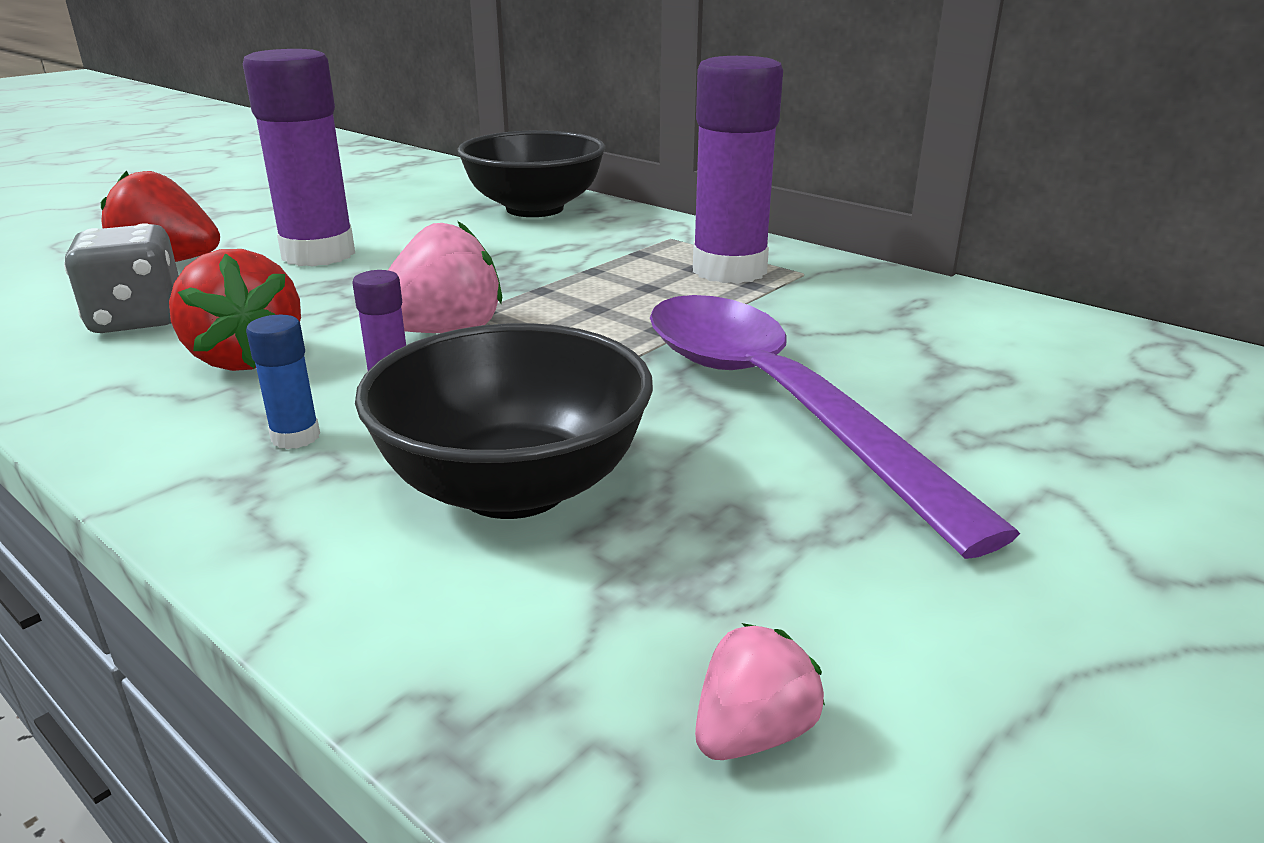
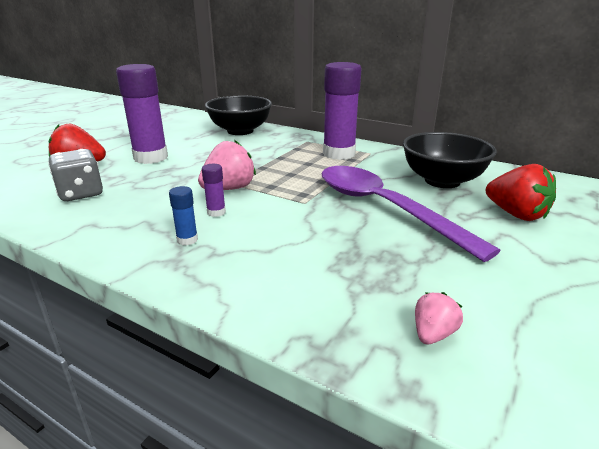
camera: 10 degrees left, 0 degrees up
red strawberry [169,249,301,371] -> red strawberry moved to [486,164,556,221]
black bowl [355,323,653,519] -> black bowl moved to [403,132,497,188]

